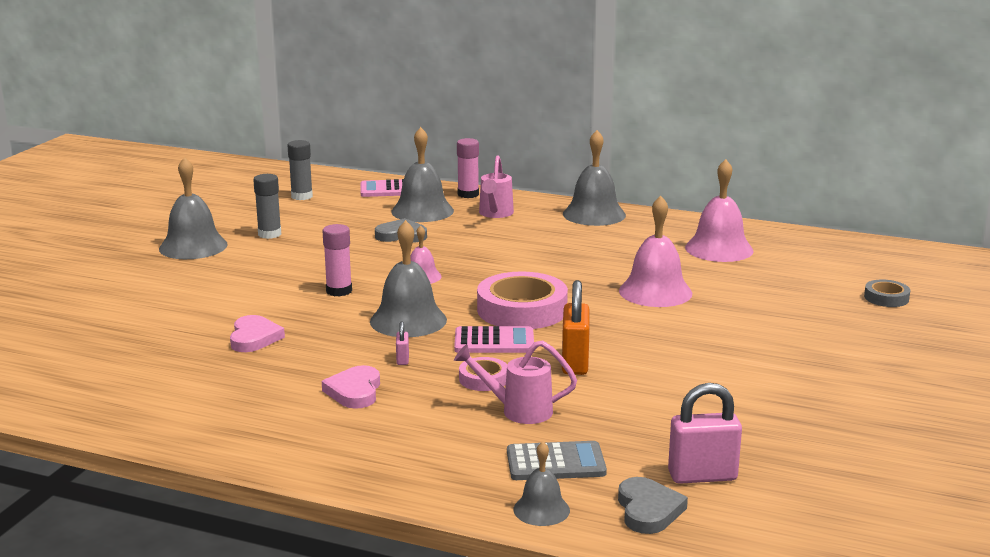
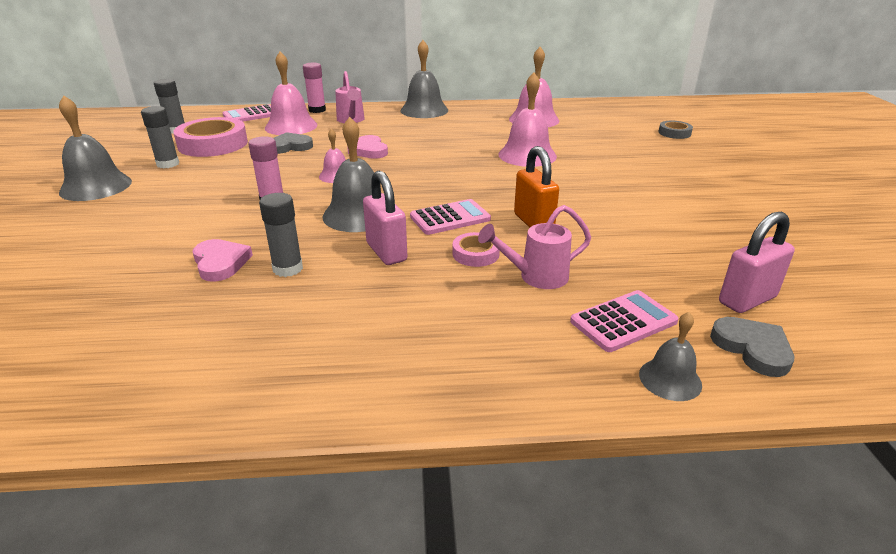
camera: 25 degrees left, 10 degrees up
pink heart [322,365,380,409] -> pink heart moved to [347,135,388,159]
grey bell [391,127,454,222] -> pink bell [265,51,318,135]
pink padlock [396,321,409,365] -> pink padlock [363,170,407,265], size x2.13
pink tape [477,271,568,329] -> pink tape moved to [173,117,248,157]
grey calculator [507,441,607,480] -> pink calculator [570,290,679,352]
none -> grey glue stick [259,193,303,277]

